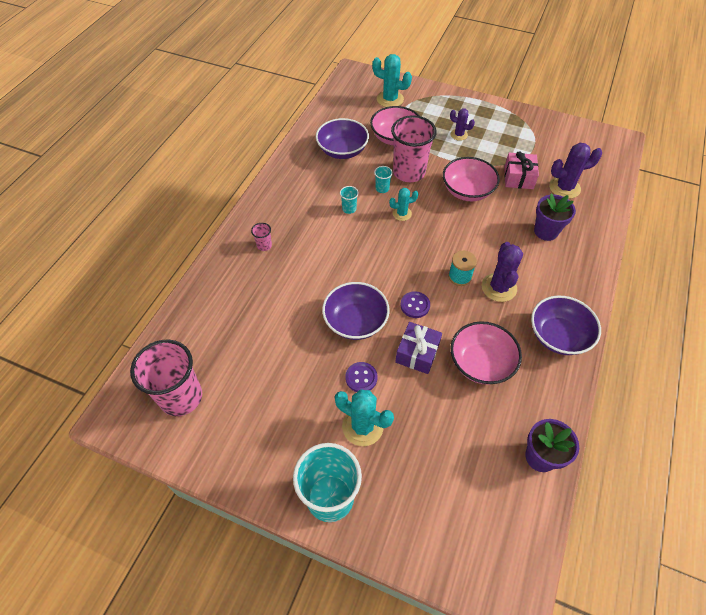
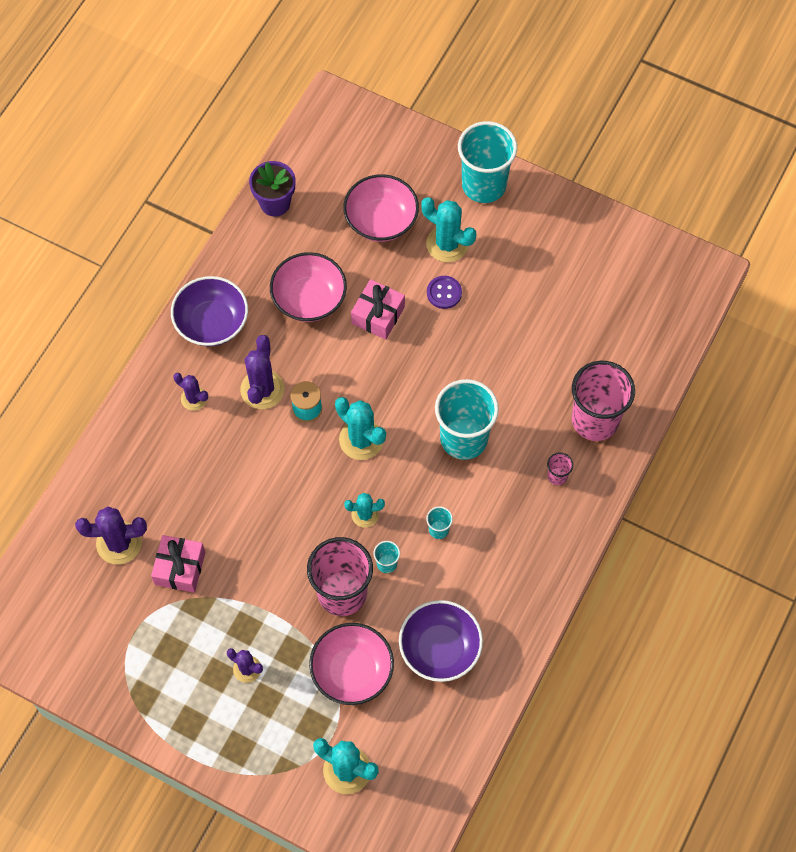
camera: 175 degrees left, 10 degrees up
pink cup [130,340,202,416] -> pink cup moved to [572,361,635,441]
purple bowl [322,282,390,340] -> none
purple gift [395,322,442,374] -> pink gift [351,279,405,340]
purple button [400,291,430,318] -> none
pink bowl [443,157,500,201] -> pink bowl moved to [343,174,419,242]
purple flower pot [534,194,576,241] -> none
none -> purple cactus [173,373,208,411]
none -> turquoise cactus [335,397,386,460]
none -> turquoise cup [435,379,499,460]

